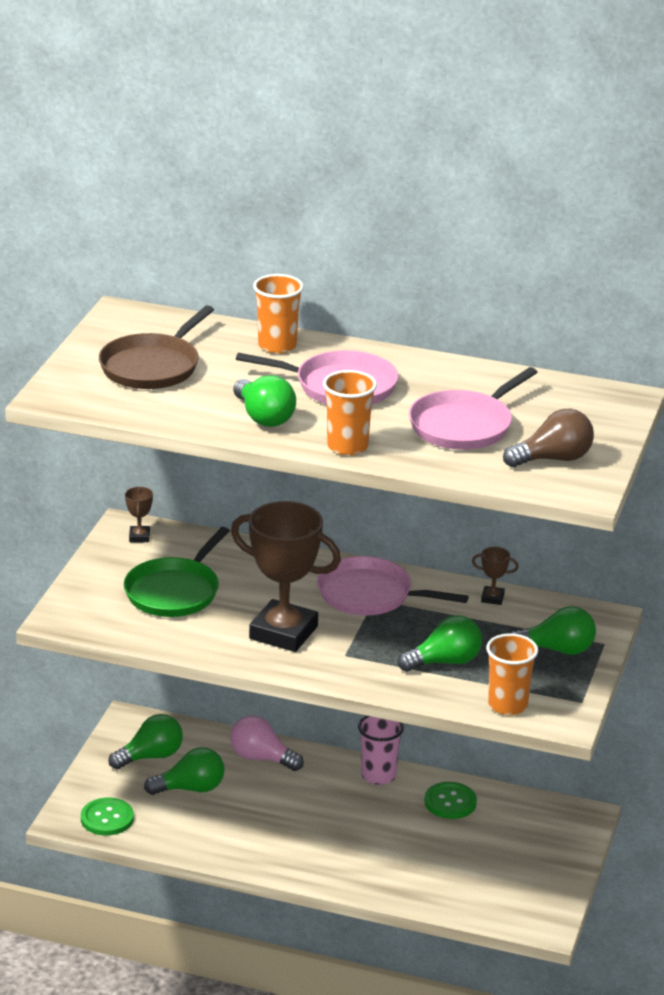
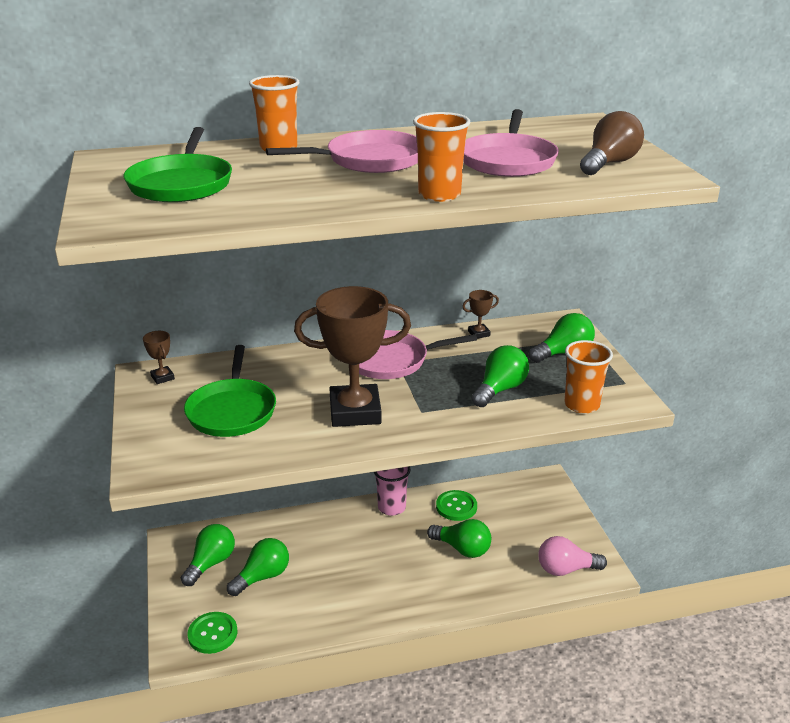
camera: 30 degrees left, 0 degrees up
brown pan [99,305,214,389] -> green pan [124,127,232,202]
pink light bulb [230,715,304,771] -> pink light bulb moved to [538,536,607,576]
green light bulb [233,375,296,427] -> green light bulb moved to [427,519,491,558]

